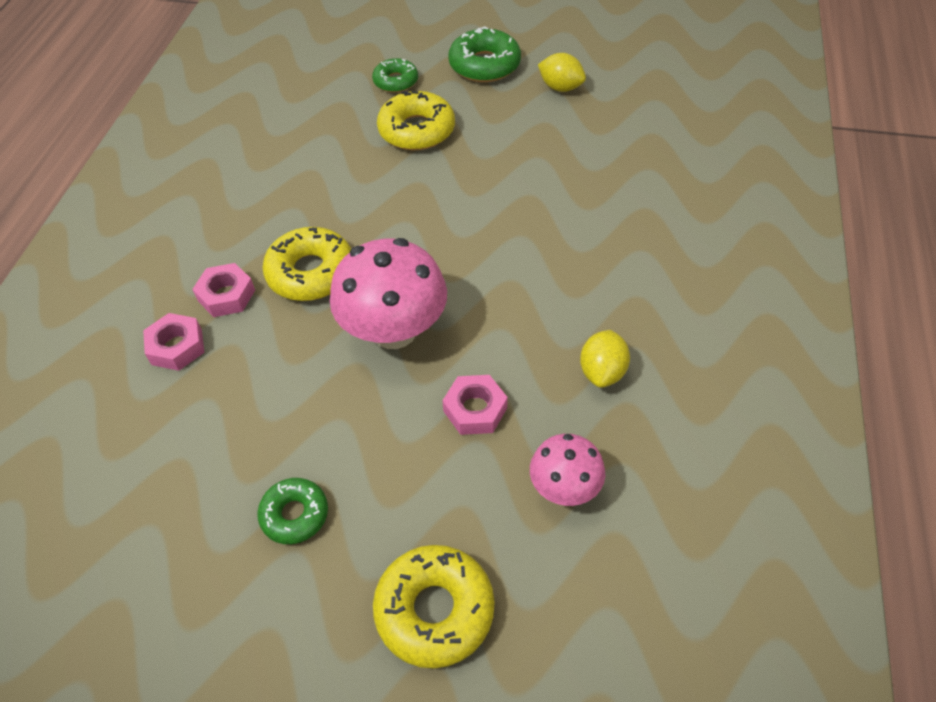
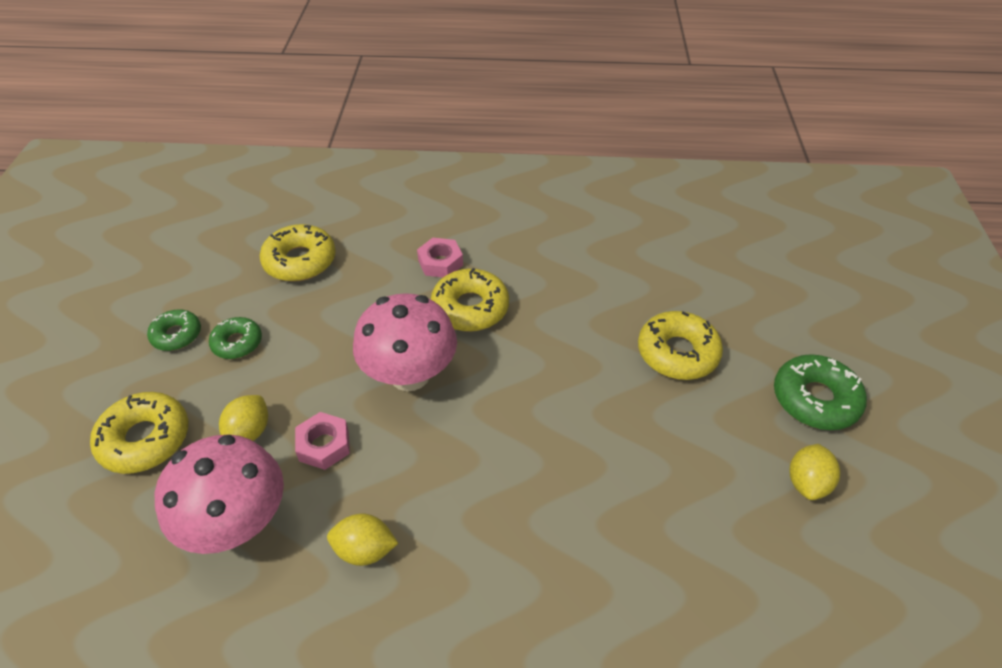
camera: 80 degrees right, 5 degrees down
pink nut [143,313,204,371] -> none
green donut [372,58,418,93] -> green donut moved to [147,310,201,351]
pink mushroom [530,434,605,506] -> pink mushroom [155,434,284,554], size x1.76
none -> yellow lemon [219,395,268,441]
none -> yellow donut [260,224,336,282]

